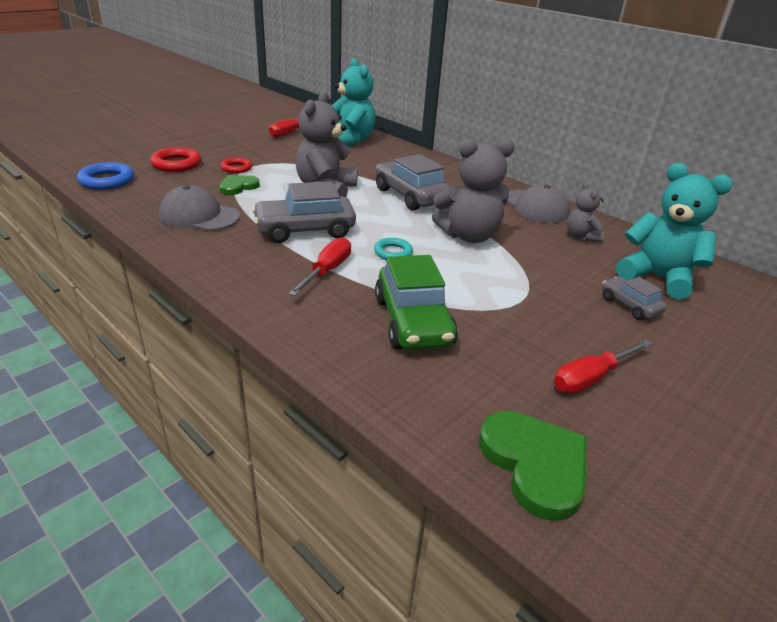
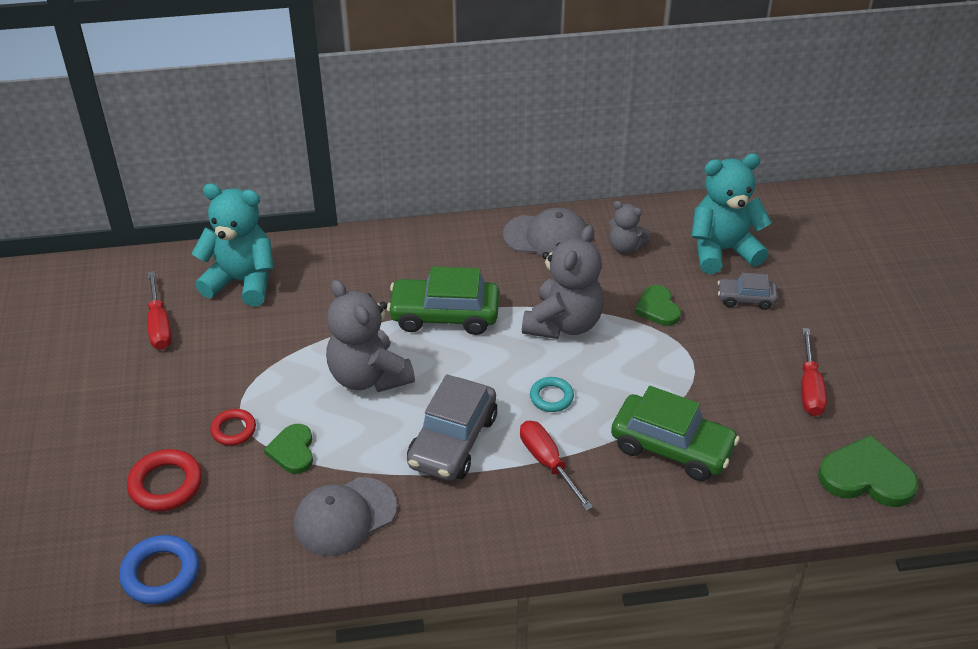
camera: 50 degrees left, 10 degrees up
grey car [376,154,449,211] -> green car [387,267,499,335]
none -> green heart [634,285,681,326]

